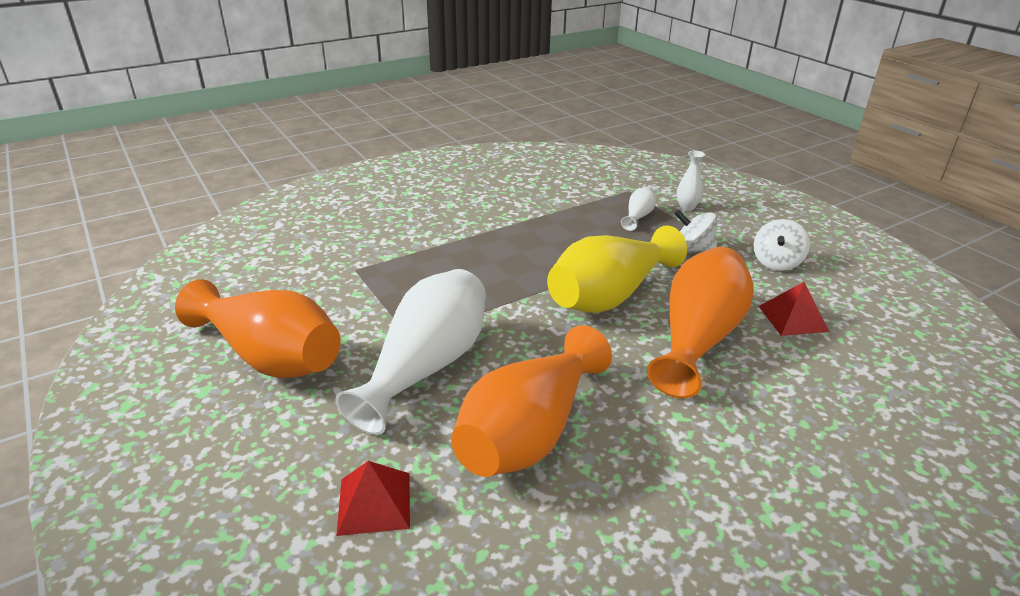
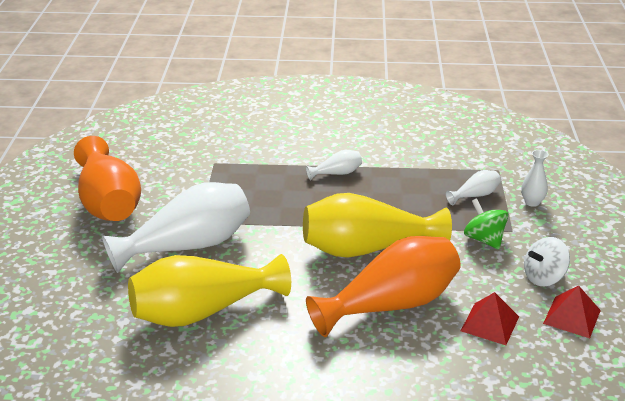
camera: 35 degrees right, 0 degrees up
red pyramid [336,461,410,536] -> red pyramid moved to [543,286,601,338]
orange vase [451,325,612,477] -> yellow vase [128,254,291,327]
white spinning top [674,209,717,252] -> green spinning top [464,198,509,249]
none -> white vase [306,150,362,180]

